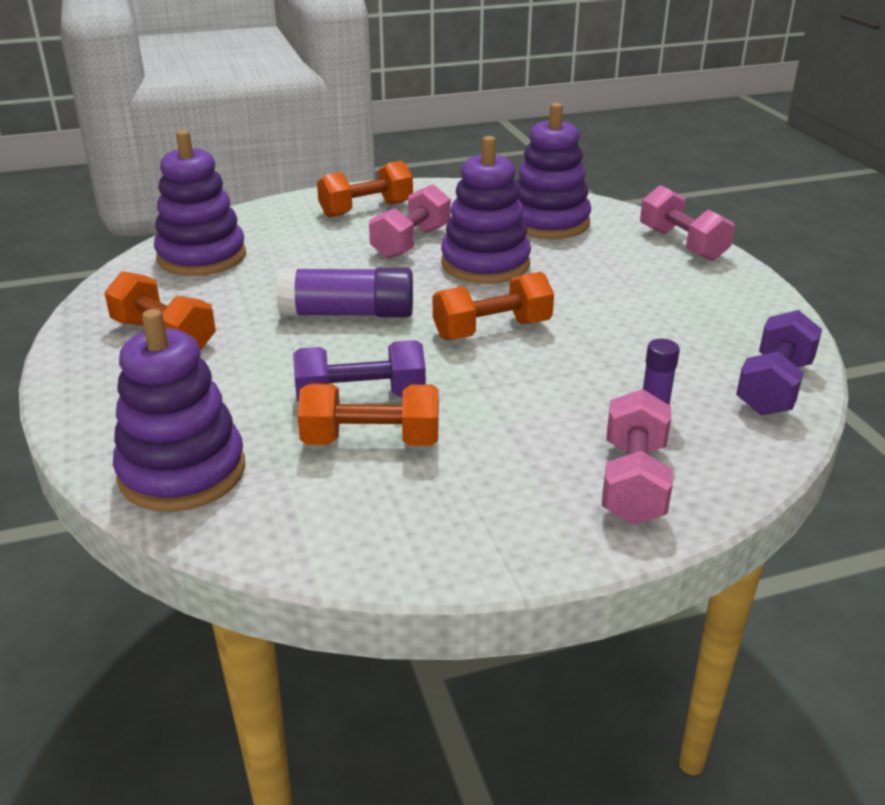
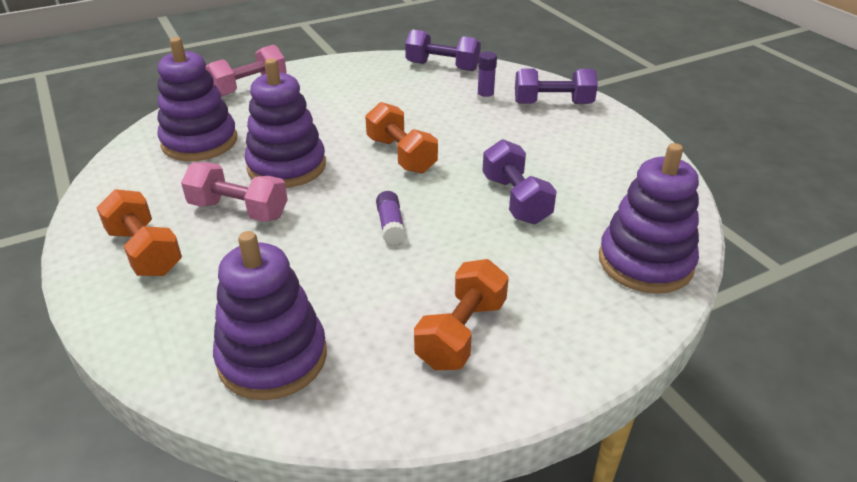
camera: 100 degrees left, 5 degrees up
purple glue stick [276,267,413,317] -> purple glue stick [376,191,406,245], size x0.52
orange dumbbell [298,383,439,446] -> none
pink dumbbell [602,389,673,524] -> purple dumbbell [515,69,598,104]

